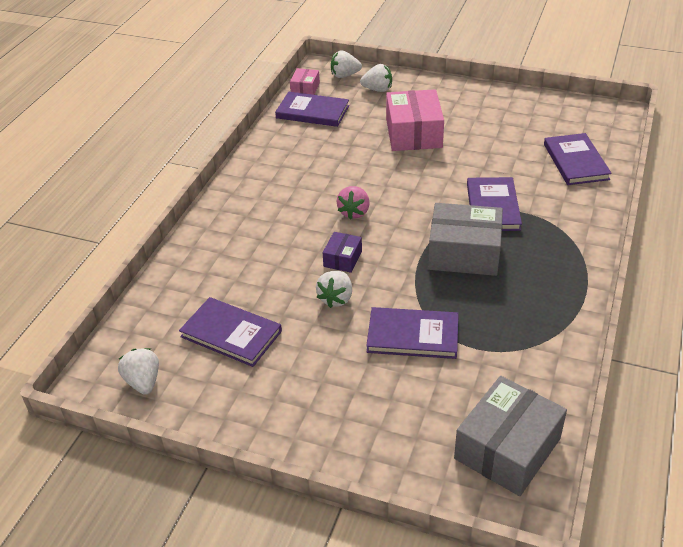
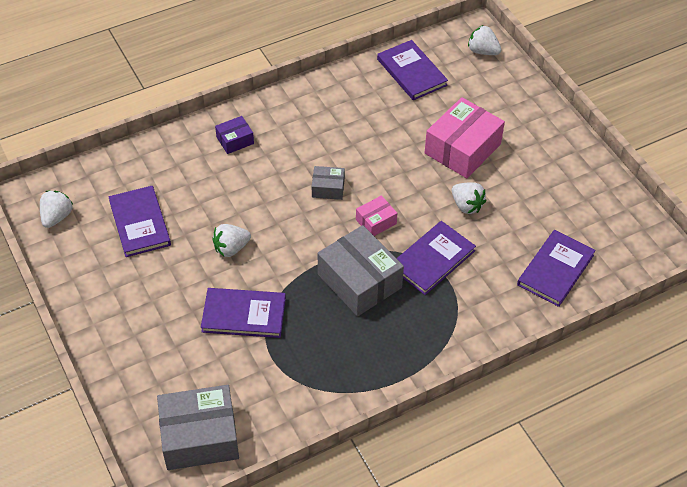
camera: 40 degrees right, 10 degrees up
pink box [290,68,320,95] -> pink box moved to [356,195,397,236]
purple box [323,232,362,273] -> purple box moved to [215,116,254,154]
pink strawberry [337,186,370,220] -> grey box [312,166,345,200]
white strawberry [360,64,392,92] -> white strawberry moved to [452,182,486,214]
purple book [366,307,459,359] -> purple book turned 45 degrees counterclockwise [201,288,286,338]

